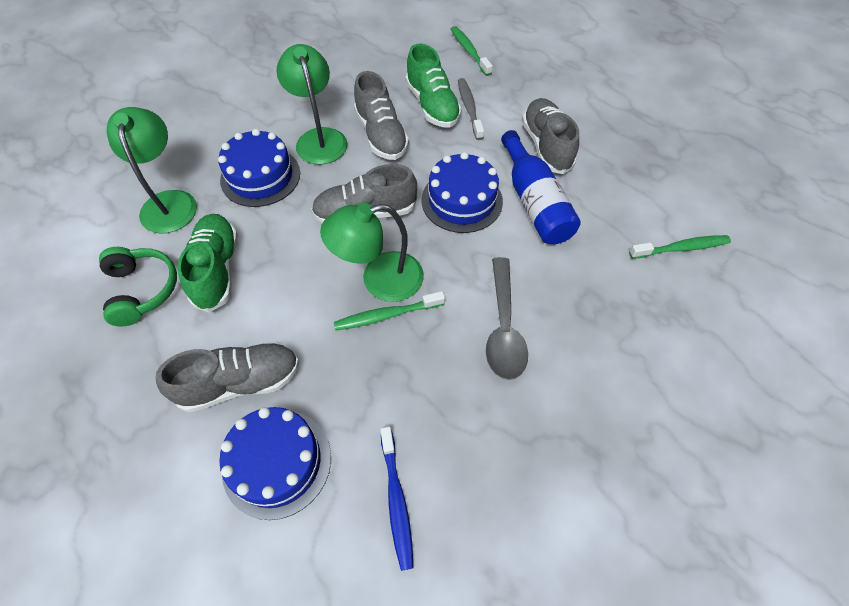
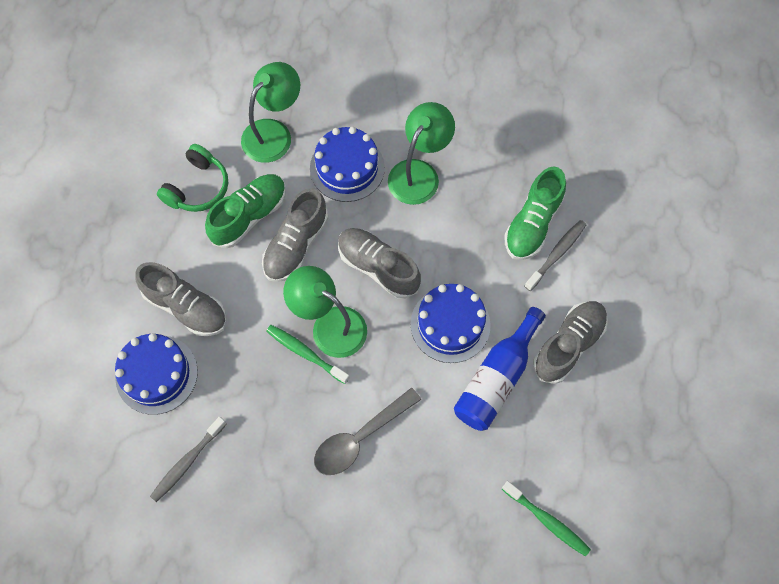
camera: 50 degrees right, 10 degrees up
grey shoe [354,71,409,160] -> grey shoe moved to [262,188,329,282]
blue toothbrush [380,427,414,571] -> grey toothbrush [150,416,226,502]
green toothbrush [451,26,493,76] -> none

